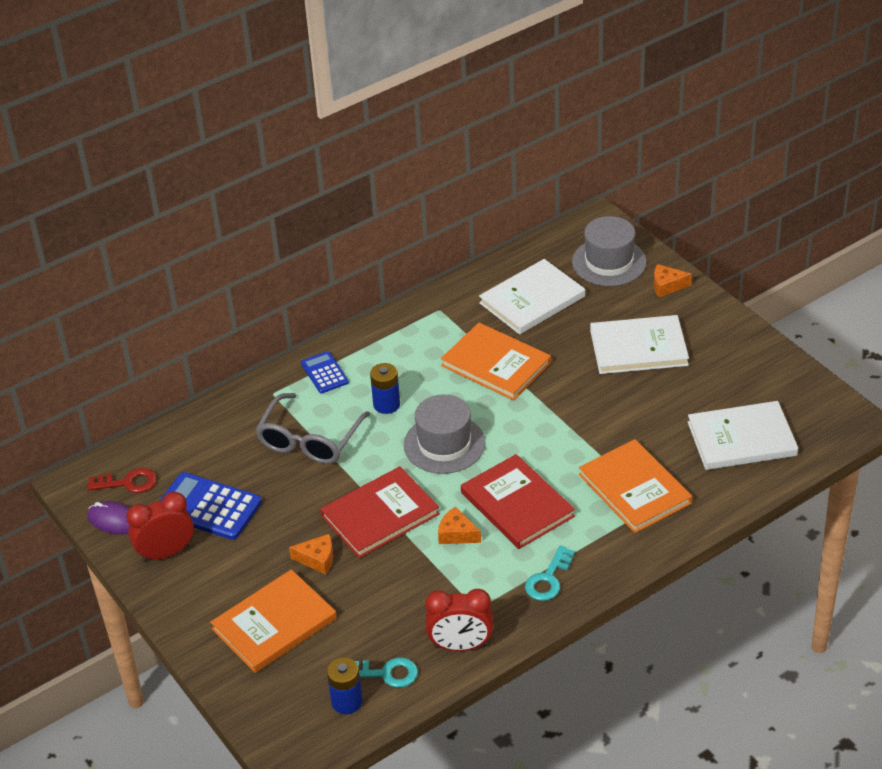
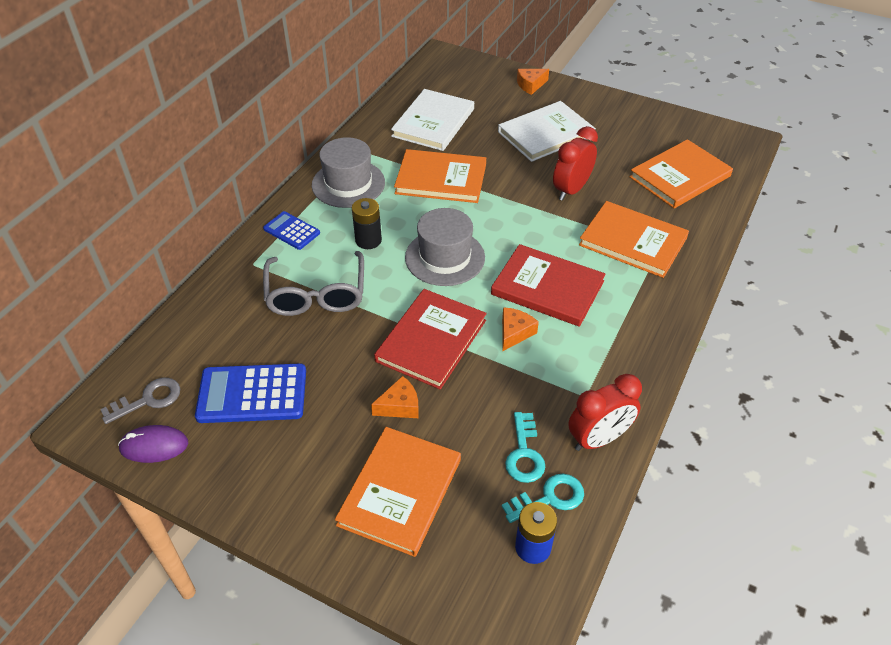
camera: 30 degrees left, 5 degrees up
red key [87,468,157,493] -> grey key [100,377,180,424]
red clock [126,492,194,562] -> red clock moved to [553,126,598,201]
blue battery [370,363,400,414] -> black battery [352,198,382,249]
orange cheese [438,507,481,544] -> orange cheese turned 120 degrees clockwise [502,307,539,351]
turquoise key [525,545,575,601] -> turquoise key moved to [505,412,545,483]
grey hat [572,216,647,286] -> grey hat moved to [312,137,385,208]
white book [688,401,798,470] -> orange book [629,139,733,208]

